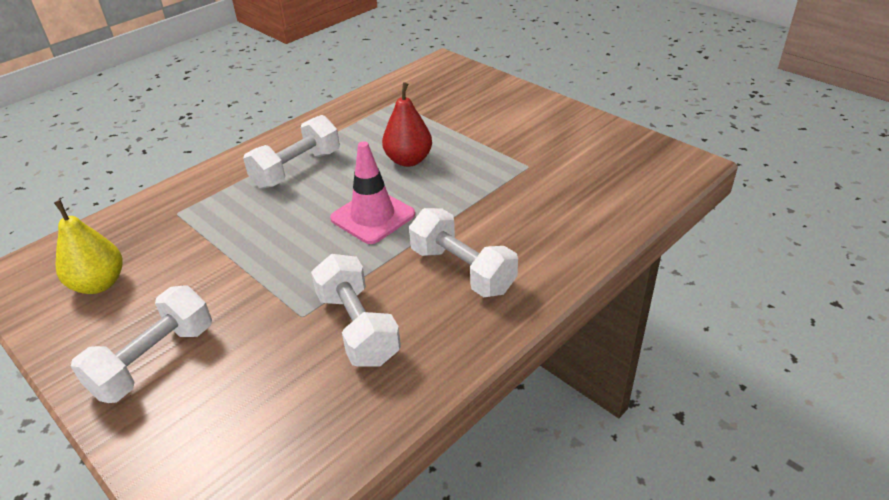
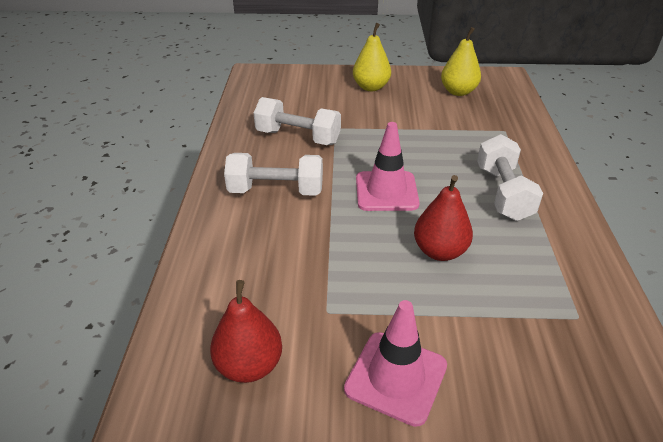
camera: 135 degrees right, 0 degrees up
white dumbbell [71,286,212,403] -> yellow pear [353,23,391,91]
none -> red pear [210,280,282,383]
none -> pink traffic cone [344,300,447,427]

